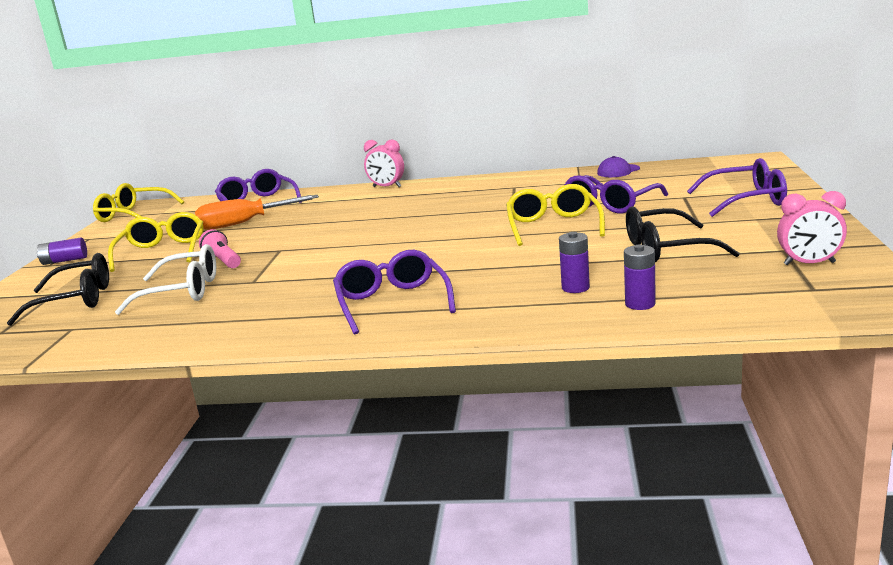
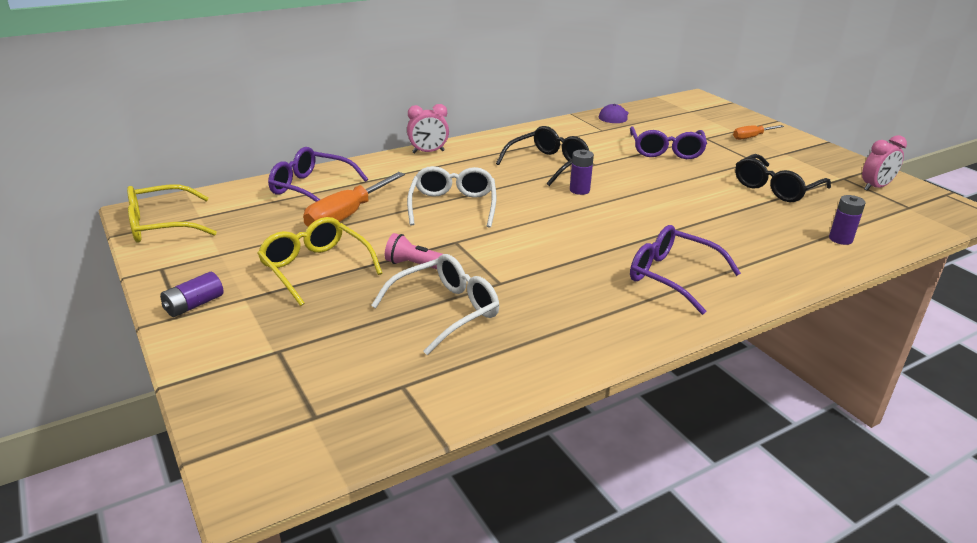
camera: 40 degrees left, 10 degrees up
black glasses [7,253,109,326] -> black glasses moved to [496,126,589,186]
yellow glasses [506,184,605,246] -> none
purple battery [559,232,590,293] -> purple battery moved to [570,150,594,195]
purple glasses [687,158,787,217] -> orange screwdriver [733,125,784,140]
none -> white glasses [407,166,496,228]

